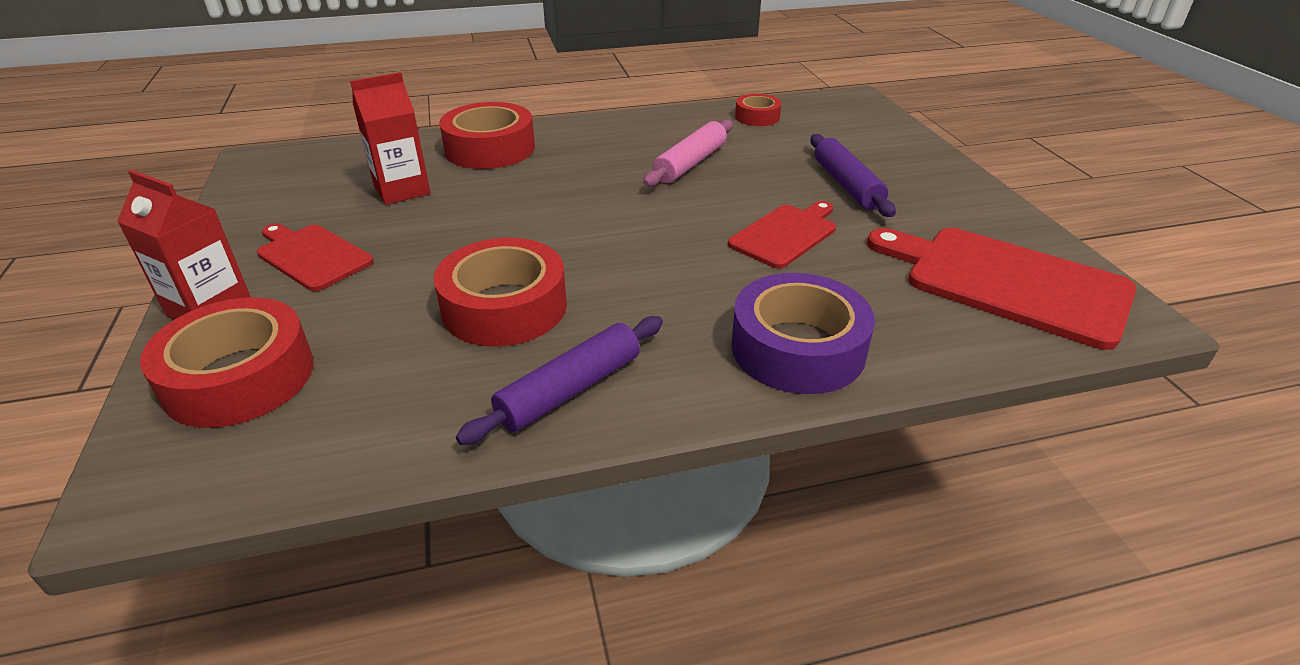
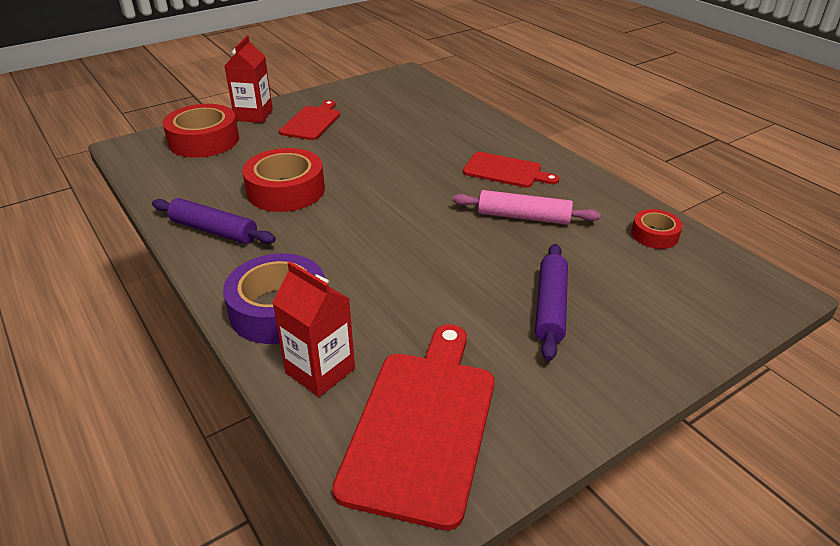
camera: 70 degrees right, 0 degrees up
red carton [350,72,431,205] -> red carton moved to [272,262,355,397]
red tape [439,102,535,169] -> none
red cutting board [728,201,836,269] -> red cutting board moved to [463,152,559,188]
purple rolling pin [810,134,896,217] -> purple rolling pin turned 45 degrees counterclockwise [535,244,568,361]

